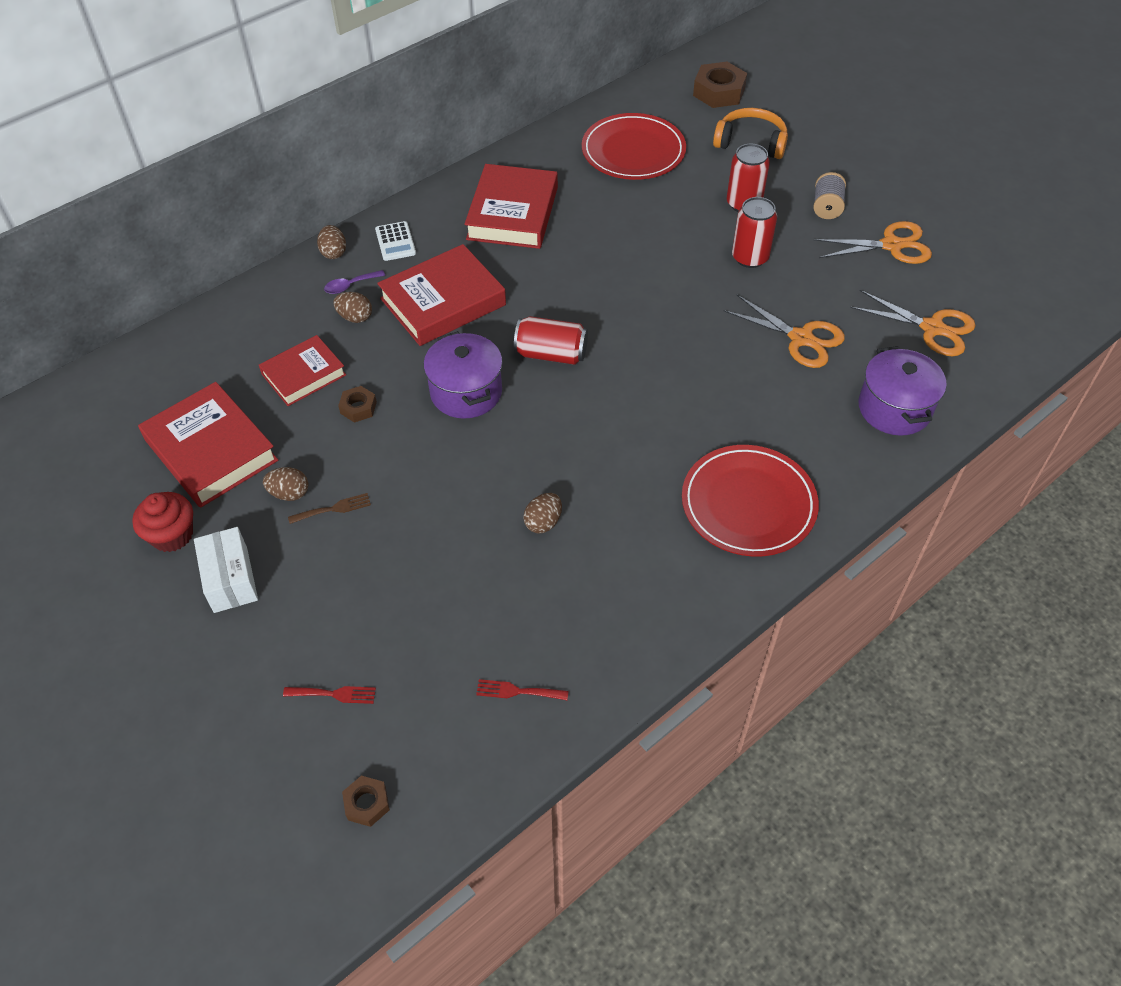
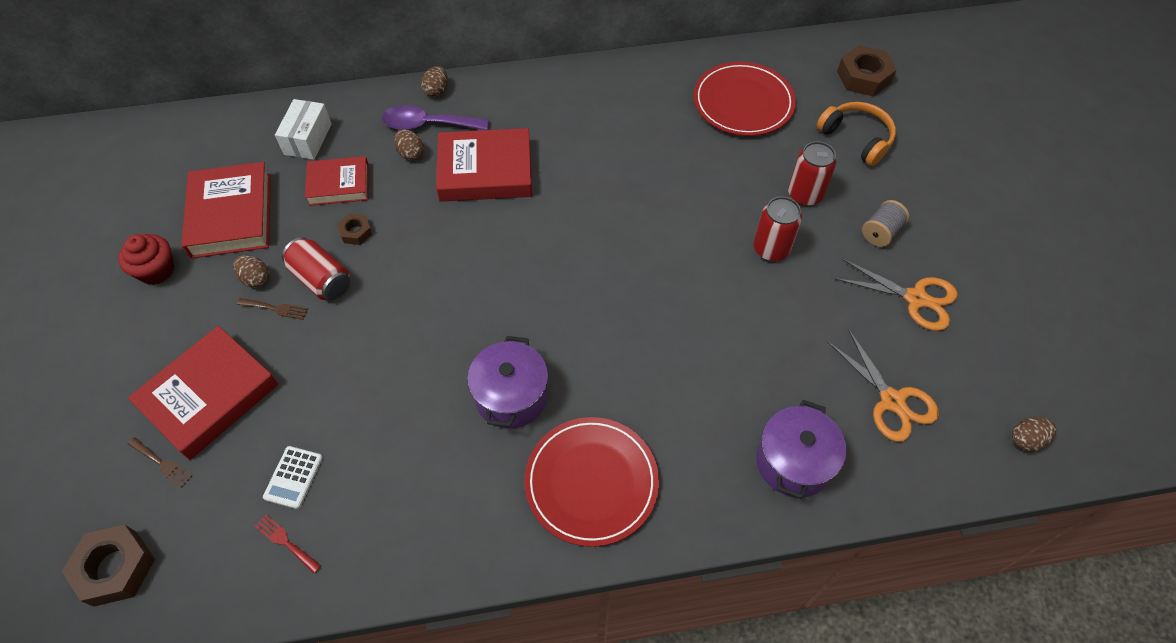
camera: 30 degrees right, 5 degrees up
white box [194,527,258,613] -> white box moved to [275,99,332,160]
red fork [283,686,376,704] -> brown fork [128,437,192,488]
purple spoon [324,270,385,294] -> purple spoon [382,105,489,130], size x1.90
brown nut [342,776,390,827] -> brown nut [62,525,155,607], size x1.83
white calculator [375,221,416,261] -> white calculator moved to [263,446,323,509]
purple pot [424,331,502,419] -> purple pot moved to [467,336,548,429]
red book [464,164,558,249] -> red book moved to [128,326,278,460]
red can [514,316,588,365] -> red can moved to [282,237,350,300]
brown egg [523,493,562,533] -> brown egg moved to [1012,417,1056,452]
orange scissors [723,295,845,368] -> none

